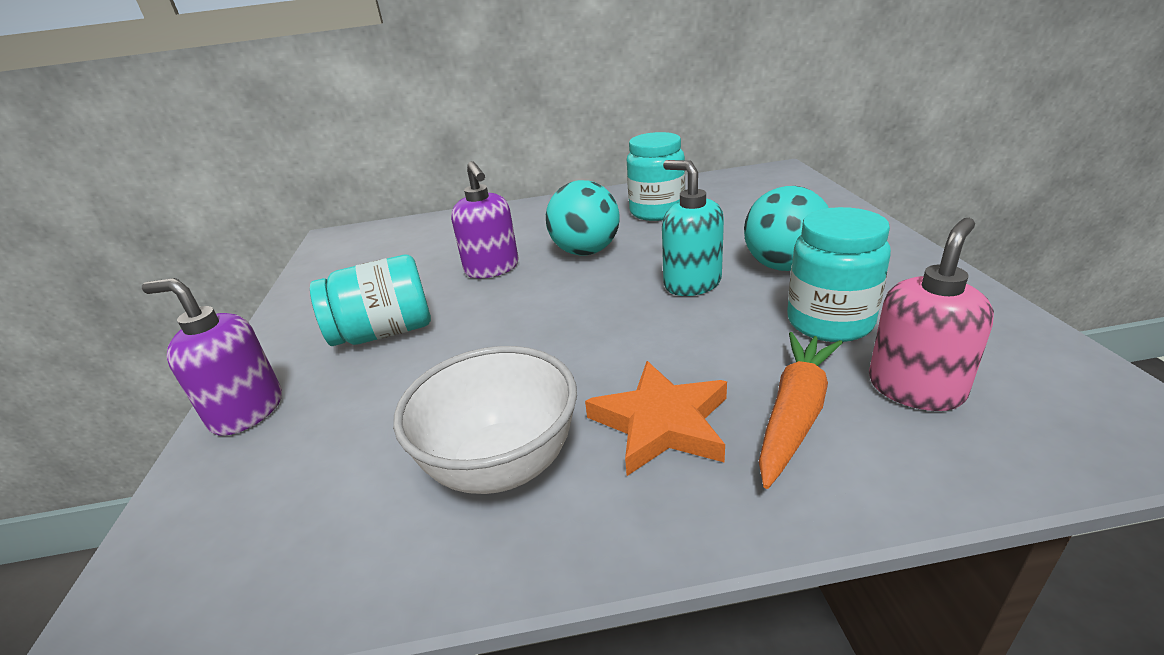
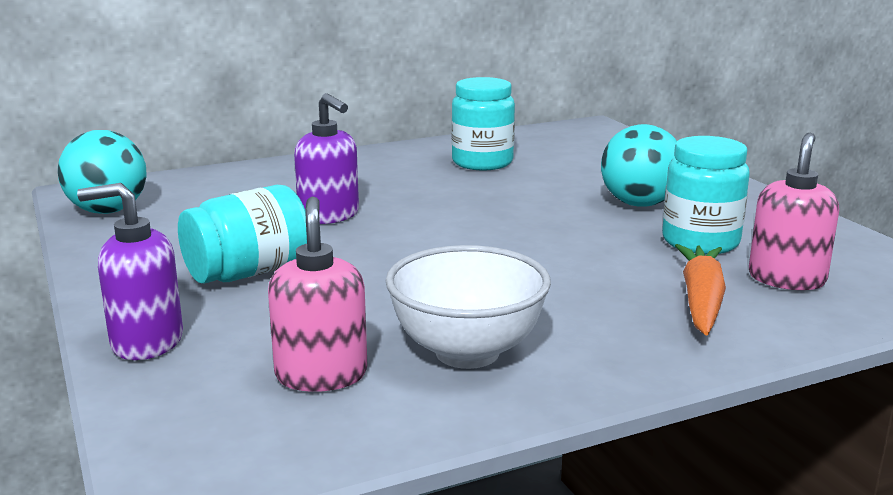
camera: 20 degrees left, 10 degrees down
turquoise ball [546,180,620,256] -> turquoise ball moved to [58,130,147,214]
orange star [585,361,727,476] -> none
turquoise soap dispenser [662,160,724,296] -> none
none -> pink soap dispenser [268,196,367,392]

